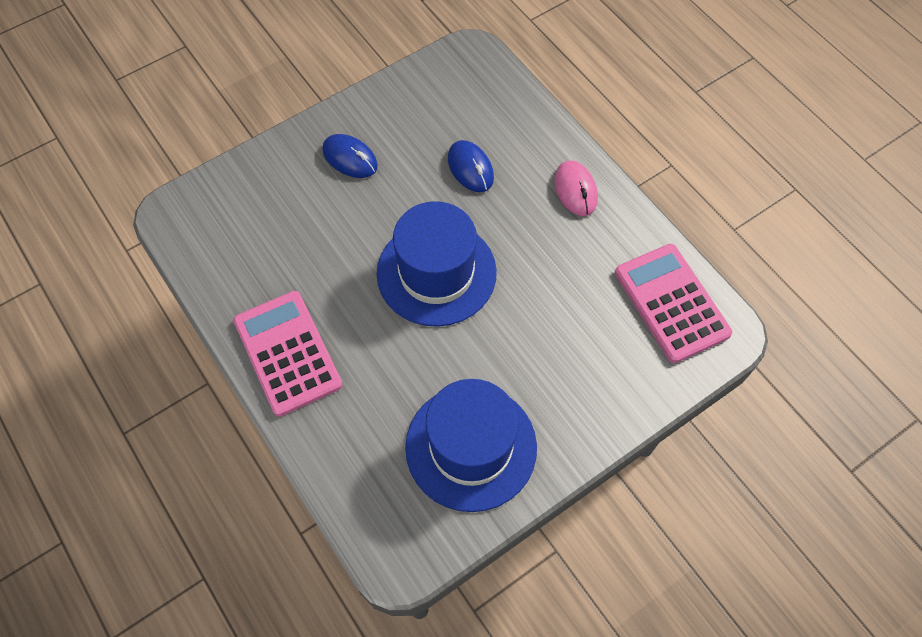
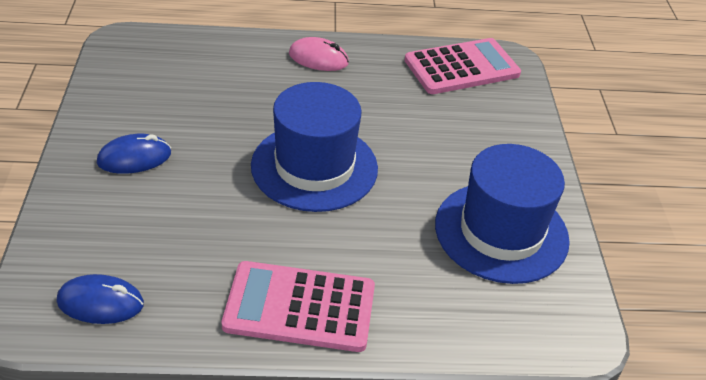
camera: 60 degrees left, 20 degrees down
blue mouse [448,140,494,192] -> blue mouse moved to [57,274,144,324]
pink calculator [615,244,732,363] -> pink calculator turned 150 degrees clockwise [405,38,521,94]

